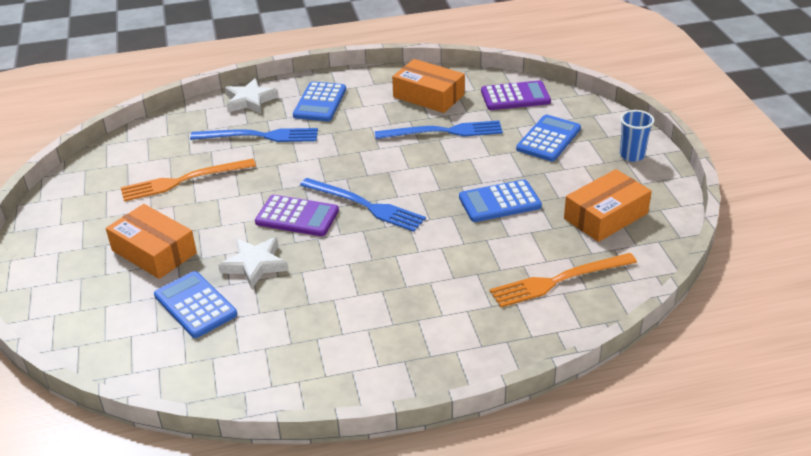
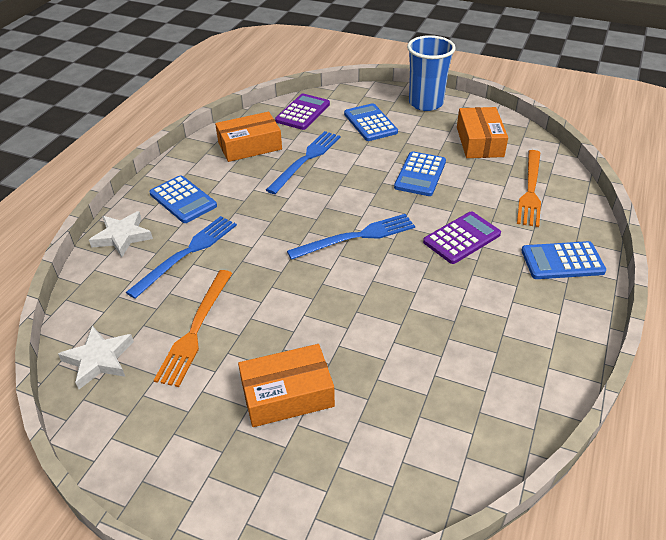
camera: 55 degrees left, 5 degrees up
blue calculator [154,271,237,338] -> blue calculator moved to [521,241,606,279]
white star [218,237,288,289] -> white star moved to [58,326,134,389]
purple calculator [255,195,339,236] -> purple calculator moved to [423,211,501,264]
blue cup [620,110,654,162] -> blue cup [407,35,456,111], size x1.77

